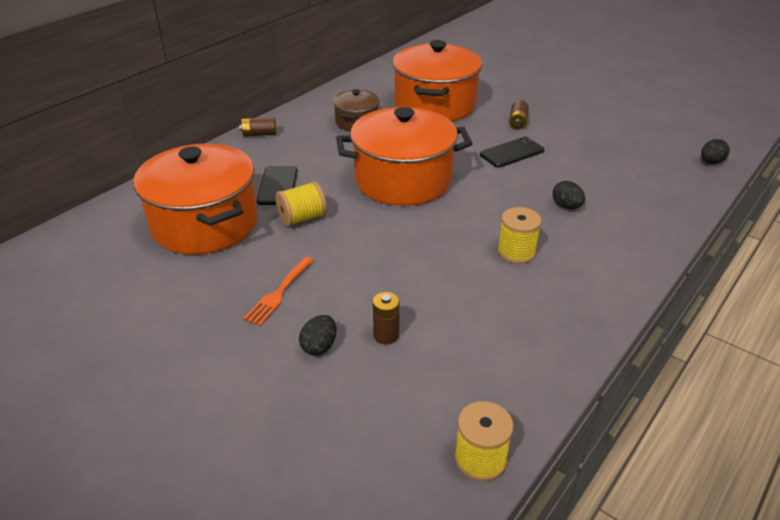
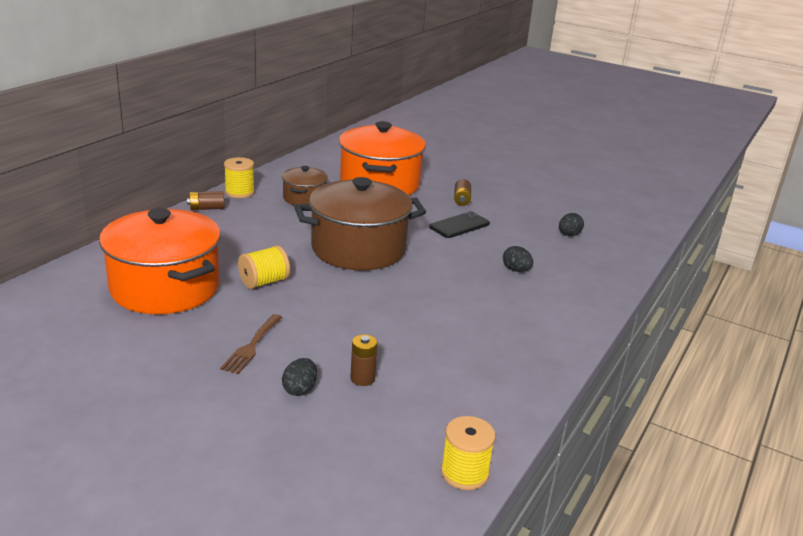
camera: 10 degrees left, 10 degrees down
orange fork [243,257,314,326] -> brown fork [220,314,283,374]
black phone [257,166,298,205] -> none
orange pot [336,107,473,206] -> brown pot [294,177,426,270]
yellow spool [497,207,542,264] -> yellow spool moved to [224,157,255,198]
black egg [701,139,730,164] -> black egg moved to [559,213,584,236]

